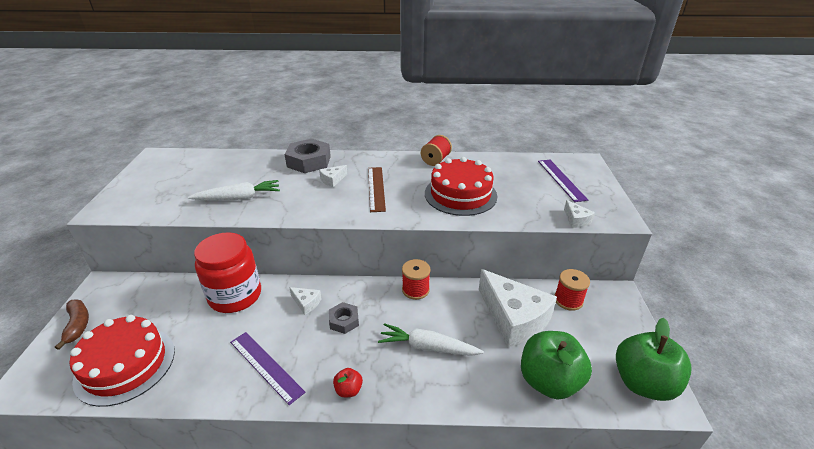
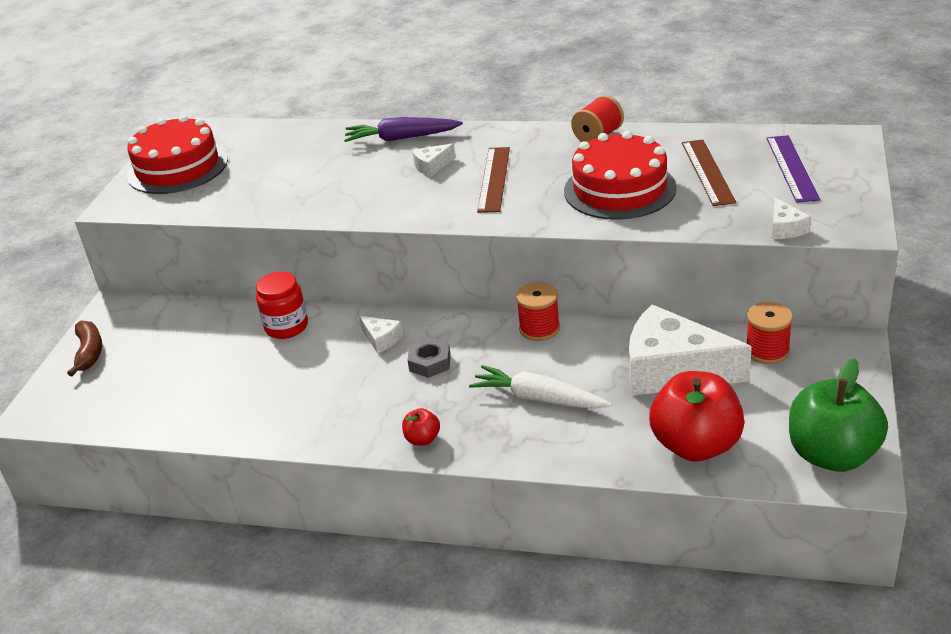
camera: 15 degrees right, 0 degrees up
red cake [69,315,175,407] -> red cake moved to [127,115,228,194]
white carrot [188,180,280,200] -> none
red jar [194,232,261,313] -> red jar [256,272,308,339], size x0.61
purple ruler [230,332,305,405] -> none
grey nut [285,139,331,173] -> purple carrot [344,117,463,142]
white cheese [479,269,557,348] -> white cheese turned 135 degrees clockwise [629,305,752,396]
green apple [521,331,592,399] -> red apple [649,371,744,462]
none -> brown ruler [682,139,736,206]

